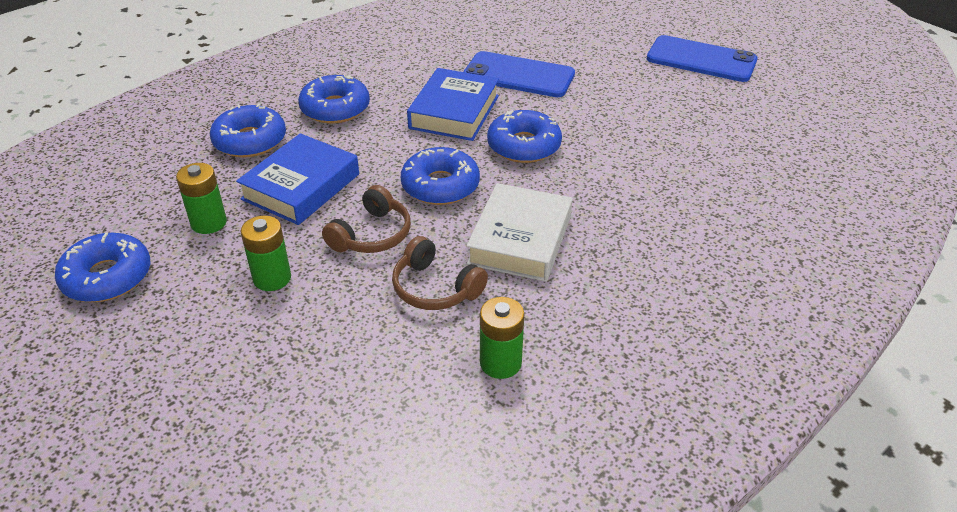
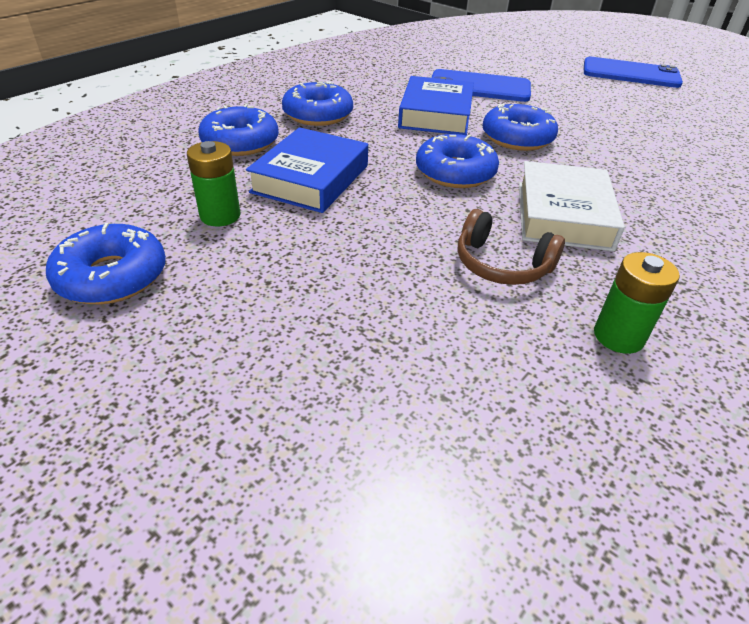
camera: 10 degrees left, 0 degrees up
green battery [241,216,291,291] -> none
brown headphones [322,185,411,253] -> none

